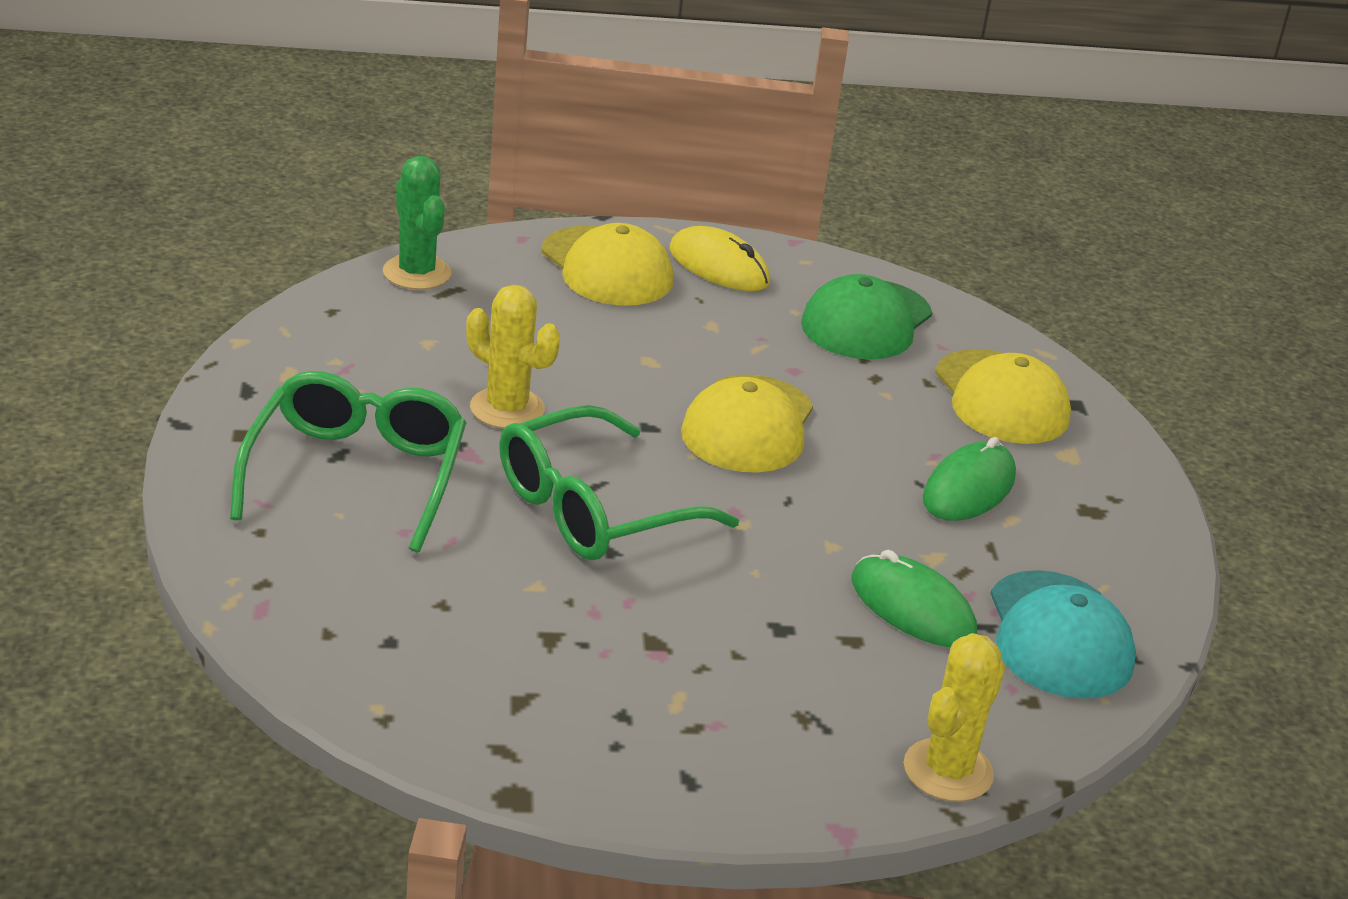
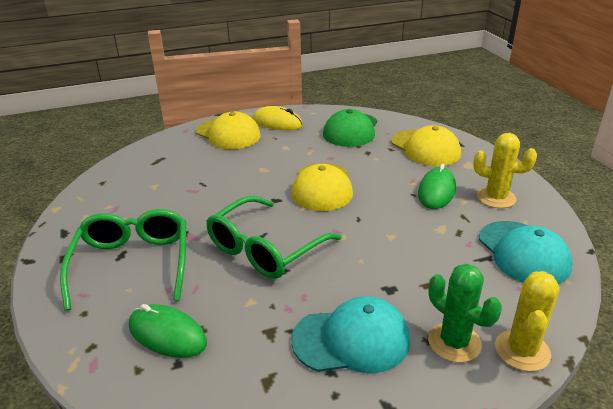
camera: 10 degrees left, 0 degrees up
green cactus [383,156,451,290] -> green cactus moved to [428,264,502,363]
yellow cactus [466,285,560,429] -> yellow cactus moved to [473,133,537,208]
green mouse [851,550,977,647] -> green mouse moved to [129,304,207,358]
none -> turquoise cap [291,296,410,373]

